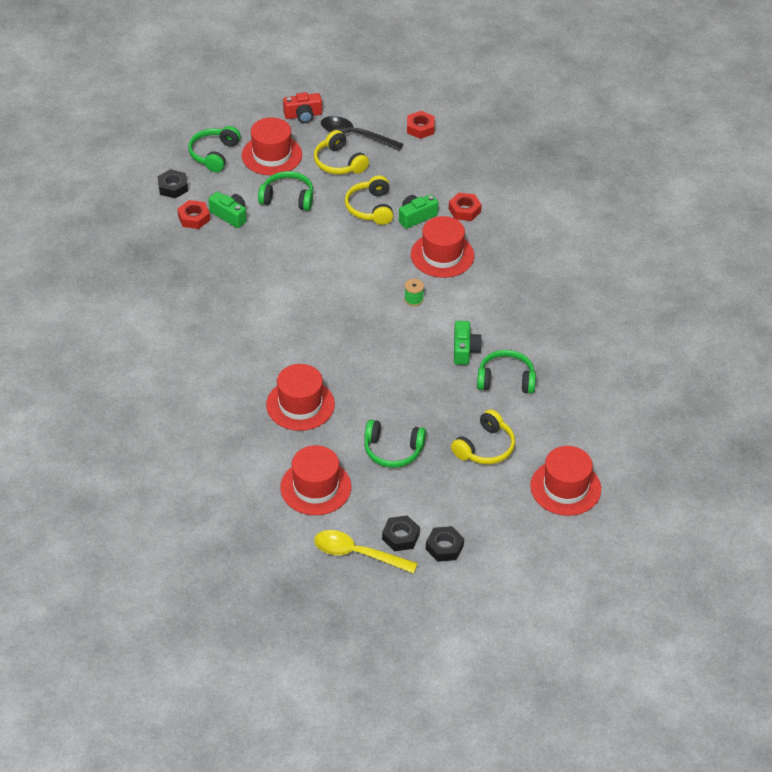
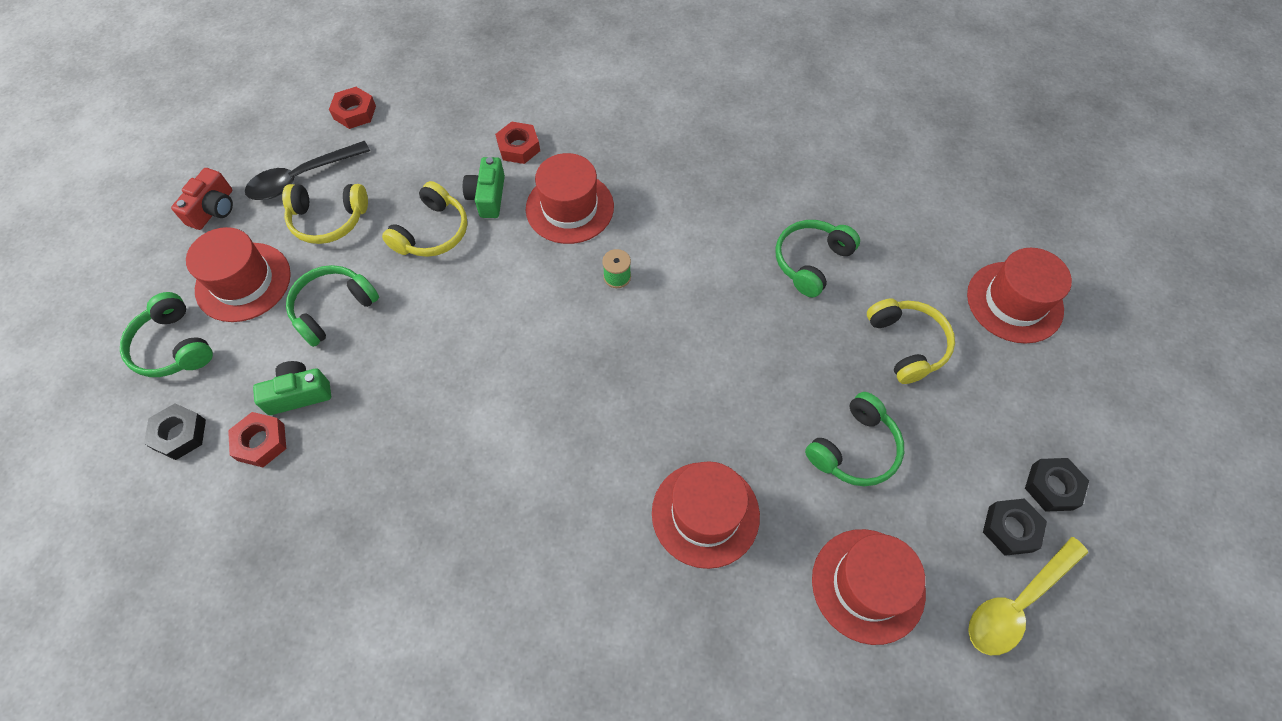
camera: 55 degrees left, 15 degrees up
yellow headphones [345,176,393,225] -> yellow headphones turned 90 degrees counterclockwise [382,181,467,257]
green camera [454,321,482,365] -> none

